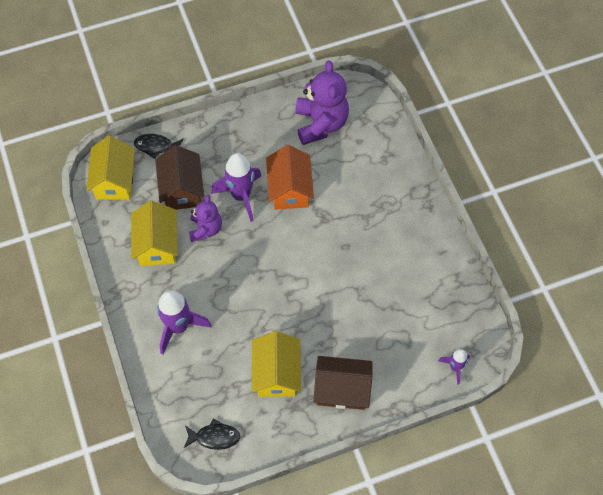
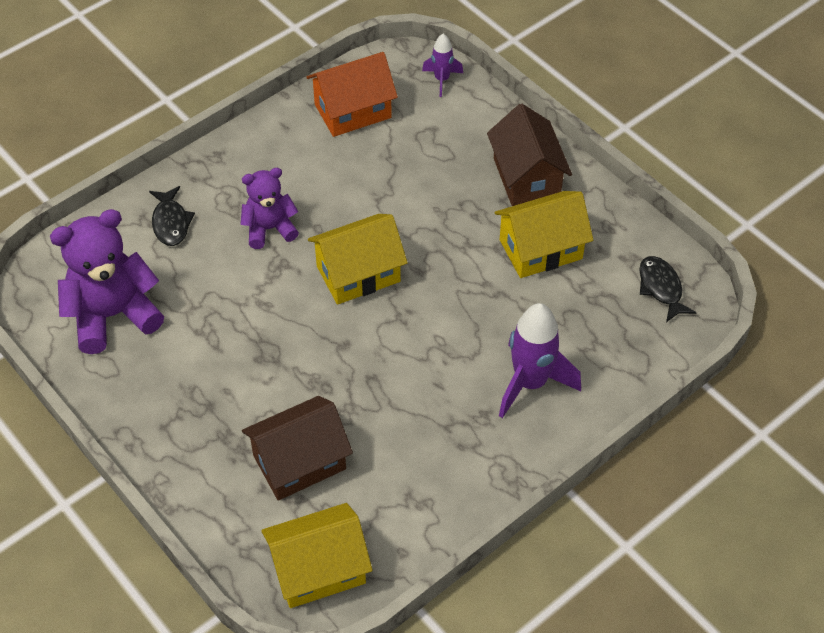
camera: 110 degrees left, 10 degrees down
yellow house [131,200,178,266] -> yellow house moved to [308,214,408,305]
black fish [134,134,184,159] -> black fish moved to [149,186,195,246]
purple teddy bear [189,195,222,242] -> purple teddy bear moved to [240,168,299,249]
purple rocket [211,153,261,222] -> none
orange house [266,145,314,210] -> orange house moved to [307,52,398,137]

